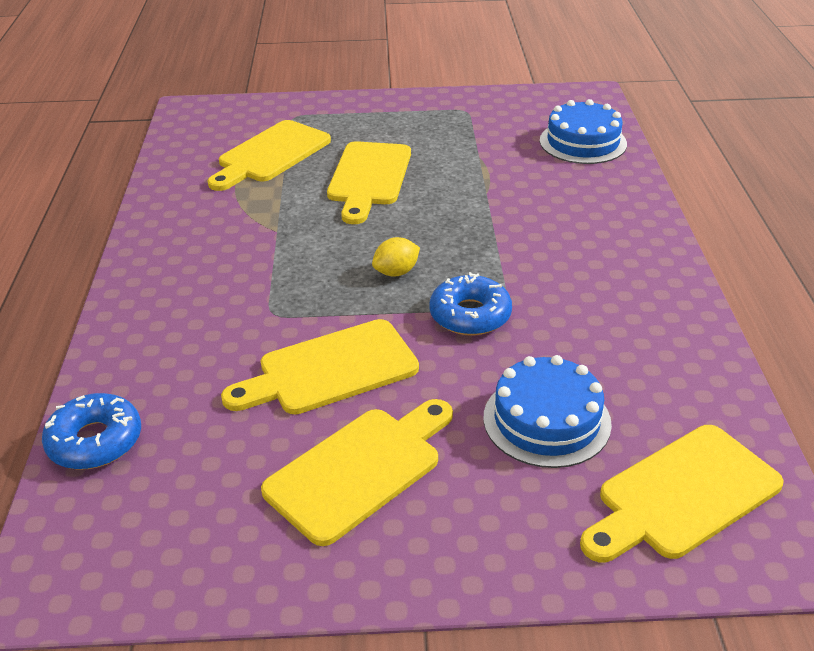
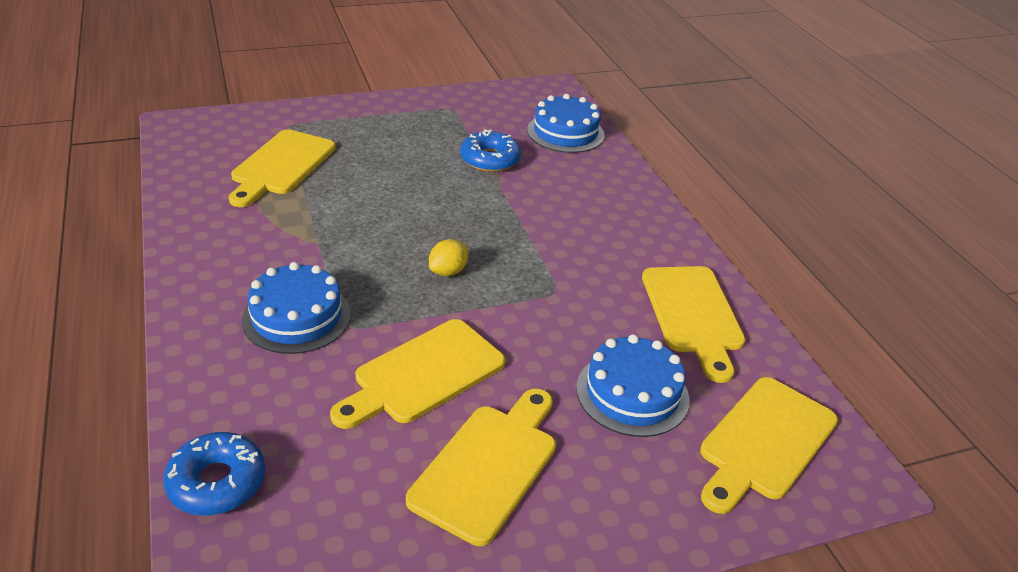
camera: 20 degrees left, 0 degrees up
yellow cutting board [327,141,411,224] -> yellow cutting board moved to [642,266,745,383]
blue donut [429,272,512,336] -> blue donut moved to [460,129,521,172]
none -> blue cake [242,262,351,354]

